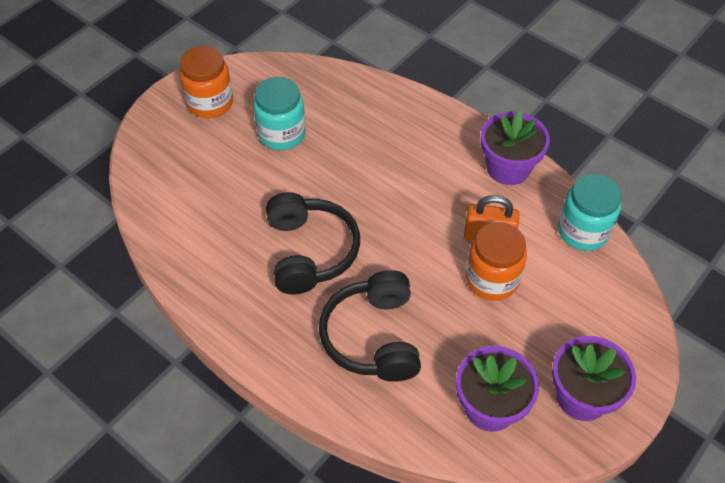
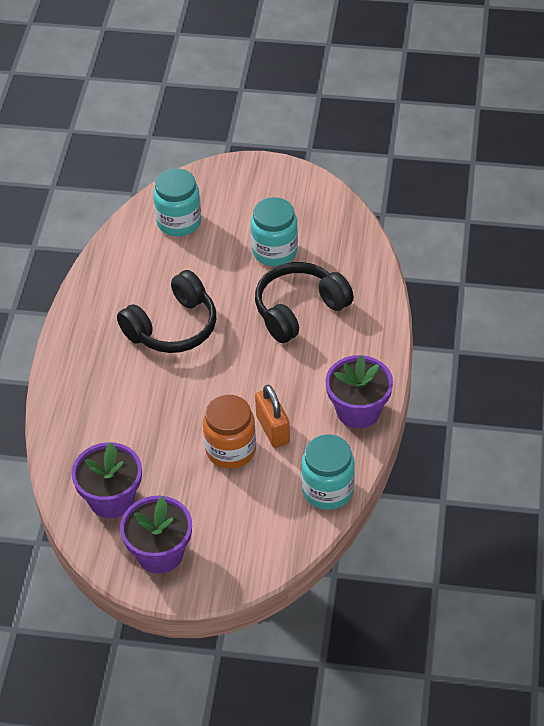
camera: 60 degrees right, 5 degrees down
orange jar [179,46,233,118] -> none
black headphones [319,270,421,382] -> black headphones moved to [255,262,354,343]
none -> turquoise jar [153,169,201,236]

